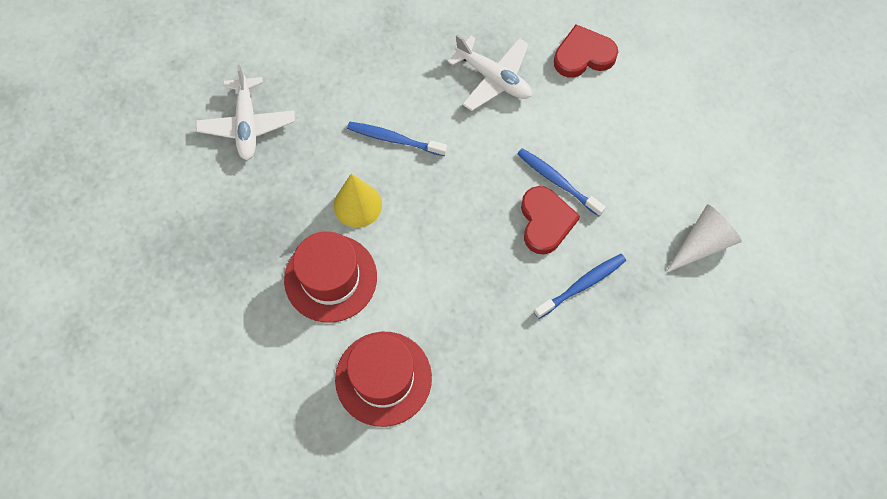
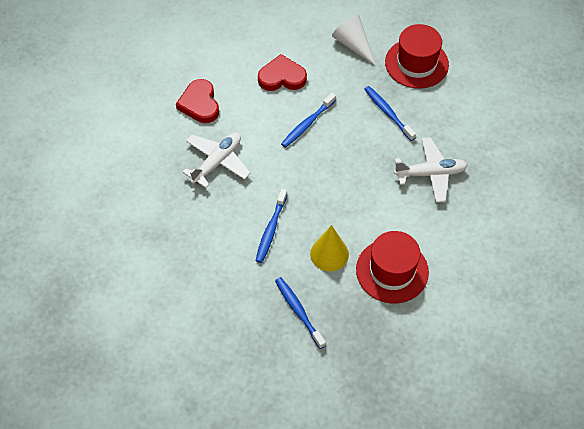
camera: 90 degrees left, 10 degrees down
white plane [196,65,295,160] -> white plane moved to [394,137,468,202]
red hat [335,332,432,427] -> red hat moved to [385,24,449,89]
red heart [521,186,580,255] -> red heart moved to [258,54,307,91]
none -> blue toothbrush [275,277,326,349]

